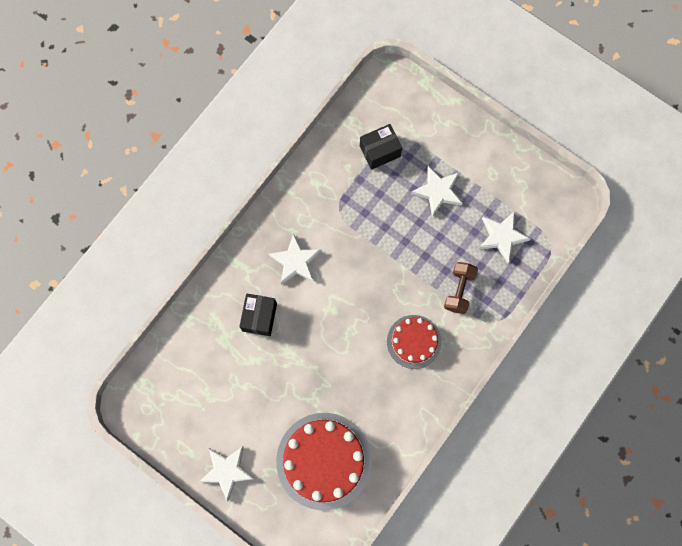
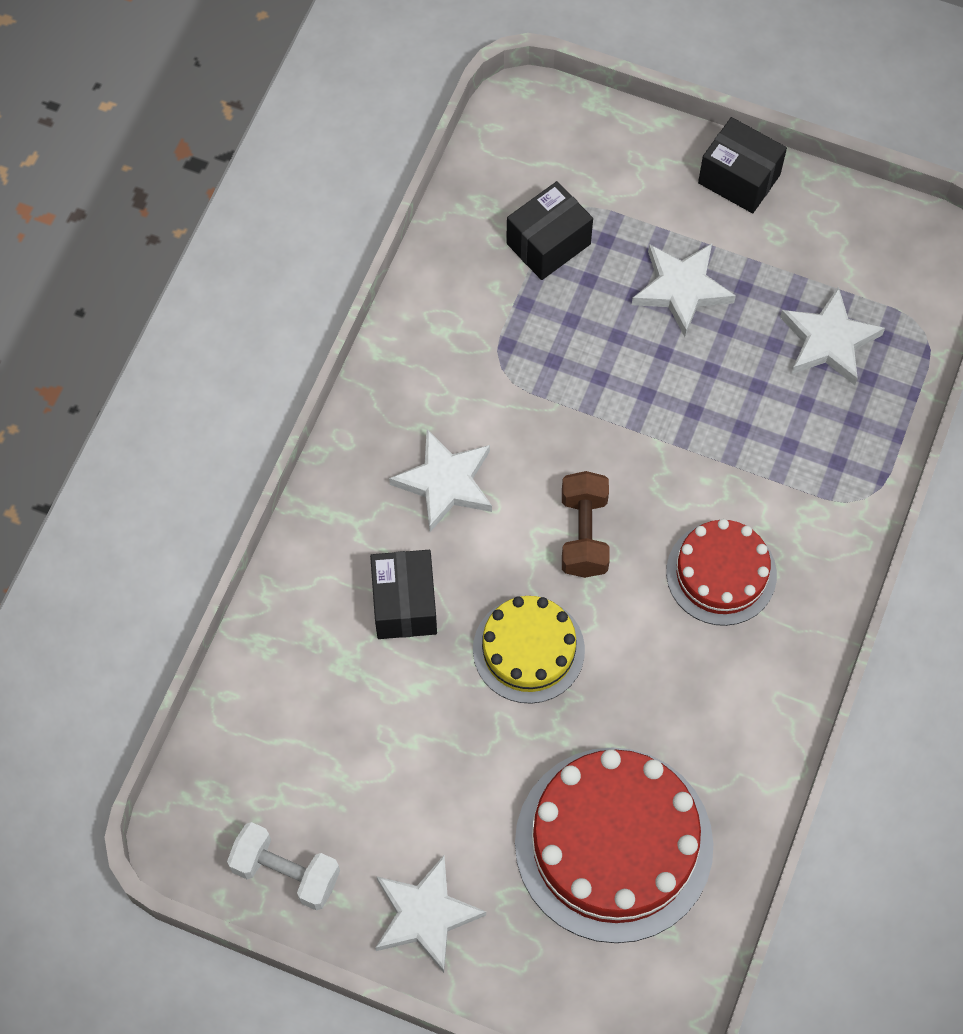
camera: 15 degrees left, 10 degrees down
brown dumbbell [444,262,478,314] -> brown dumbbell moved to [562,471,610,578]
none -> white dumbbell [227,822,340,911]
none -> yellow cake [473,596,585,704]
none -> black box [698,117,787,213]

